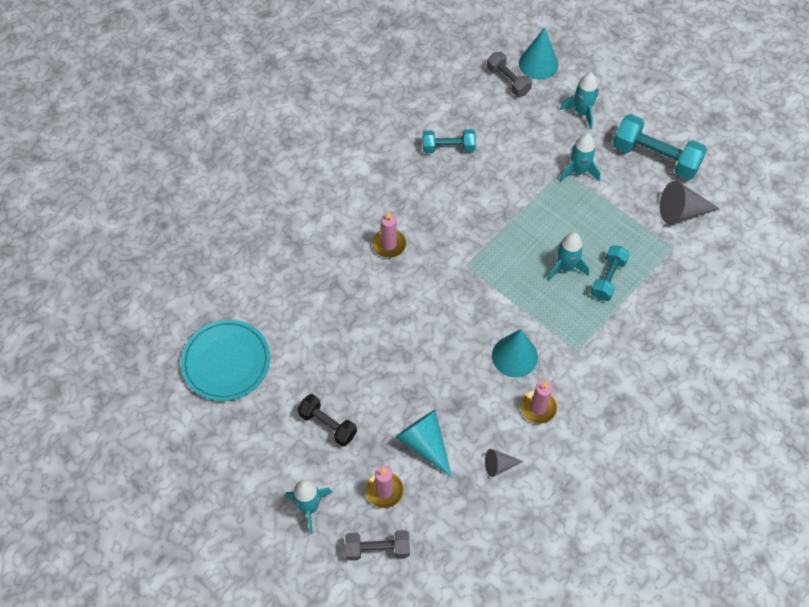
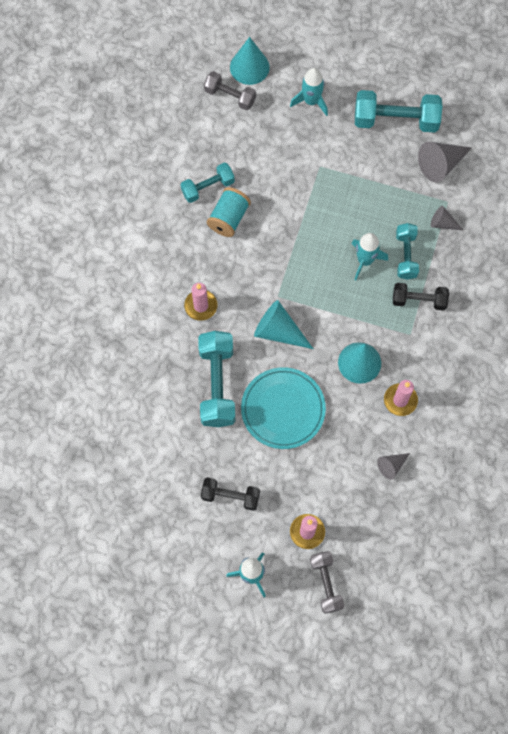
camera: 25 degrees left, 10 degrees up
turquoise plate [181,320,270,401] -> turquoise plate moved to [241,367,326,449]
grey dumbbell [345,530,410,560] -> grey dumbbell turned 75 degrees counterclockwise [310,551,345,614]
turquoise cone [395,410,452,477] -> turquoise cone moved to [254,300,313,349]
turquoise rocket [559,133,601,182] -> none
none -> turquoise dumbbell [198,331,235,427]
none -> turquoise spool [207,187,251,237]
none -> black dumbbell [393,283,449,310]
none -> grey cone [431,206,463,230]

